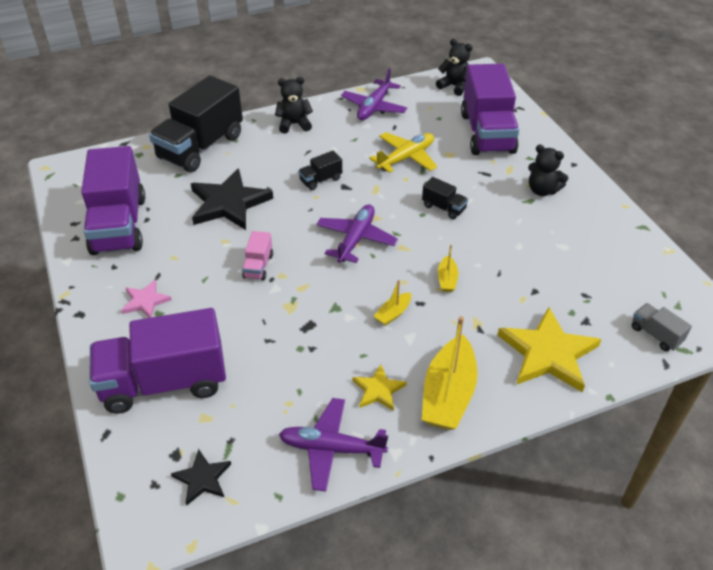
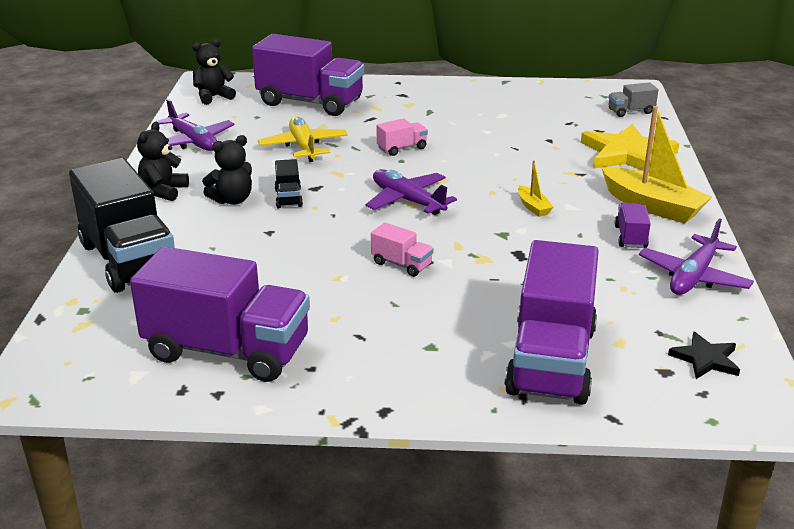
camera: 65 degrees left, 15 degrees down
pink star [121,280,172,318] -> none
black star [191,169,273,230] -> none
yellow star [352,365,407,411] -> purple truck [615,203,651,248]
black truck [422,177,468,219] -> pink truck [376,118,428,156]
yellow boat [438,245,459,292] -> none
black teddy bear [528,145,568,196] -> black teddy bear moved to [202,135,252,205]

